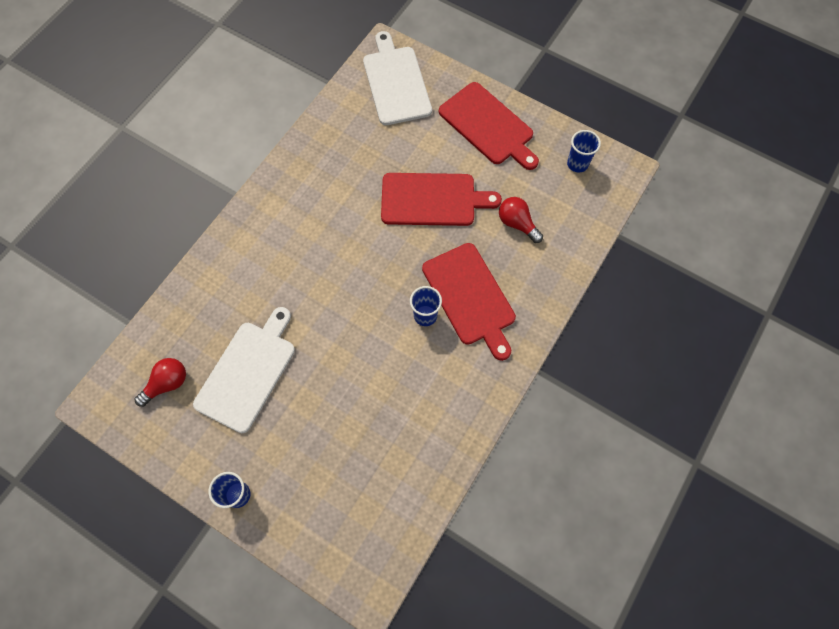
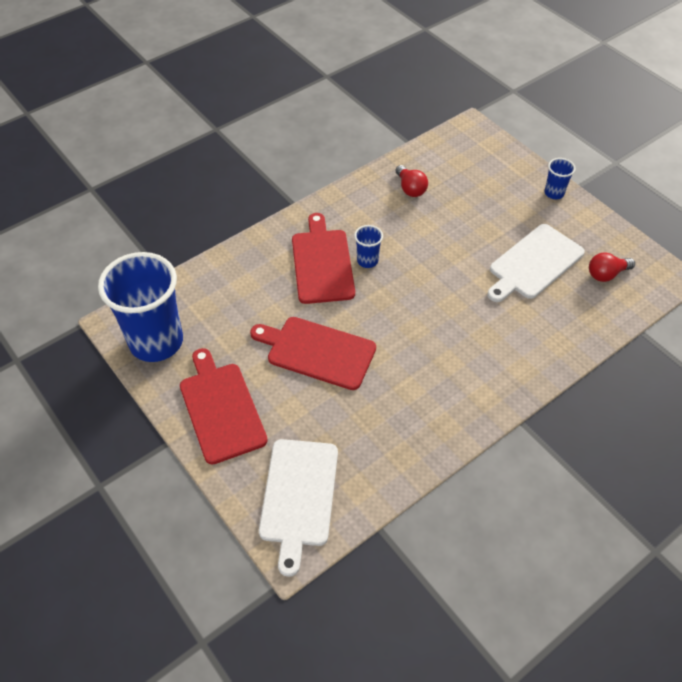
camera: 160 degrees left, 15 degrees down
red light bulb [499,197,543,243] -> red light bulb moved to [396,165,428,197]
blue cup [567,130,601,173] -> blue cup [98,252,183,362], size x2.35

